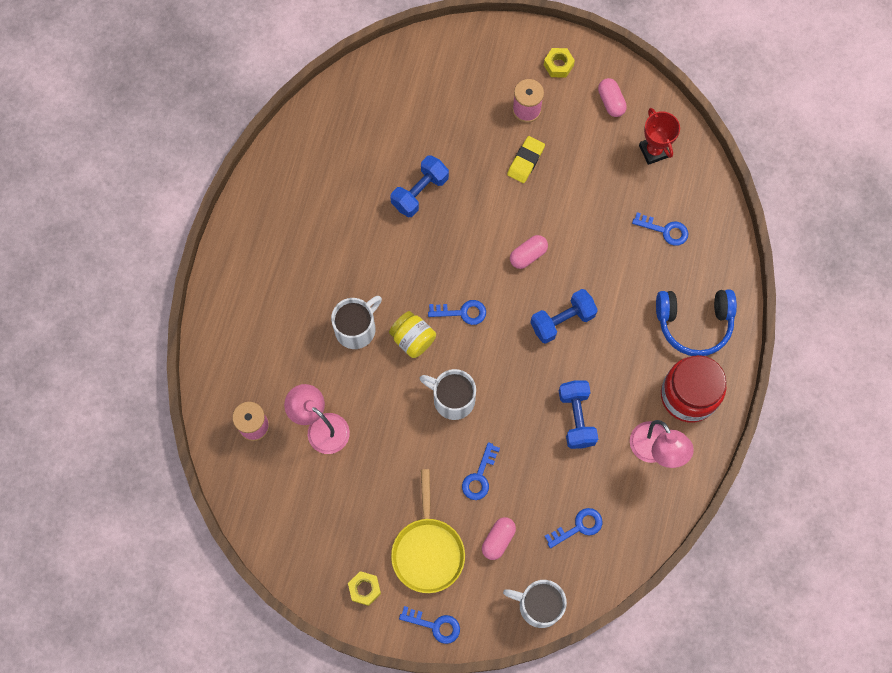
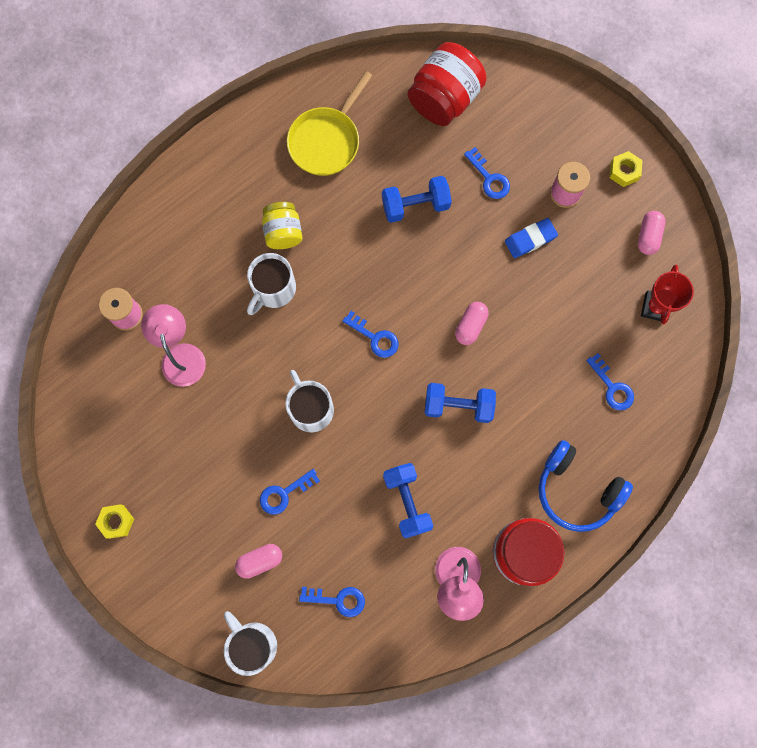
camera: 35 degrees right, 5 degrees up
white mug [331,296,382,349] -> white mug turned 135 degrees clockwise [247,253,296,315]
yellow jar [389,311,436,358] -> yellow jar moved to [262,202,302,249]
yellow pan [391,469,465,593] -> yellow pan moved to [287,71,373,176]
blue key [399,606,460,644] -> blue key moved to [464,147,510,199]
yellow eraser [507,136,545,183] -> blue eraser [505,218,558,258]
pink capsule [510,235,548,269] -> pink capsule turned 60 degrees counterclockwise [455,302,489,345]
blue dumbbell [559,380,598,449] -> blue dumbbell turned 45 degrees counterclockwise [383,463,433,539]
none -> red jar [408,42,487,126]

